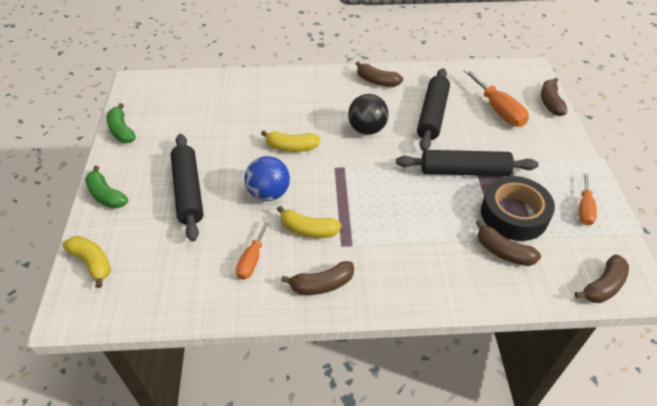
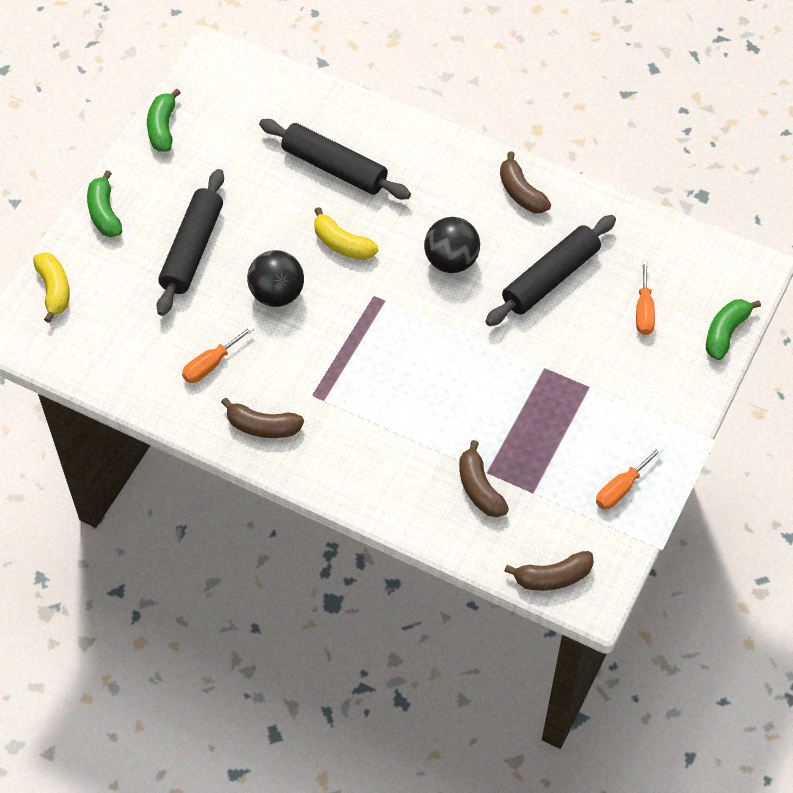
camera: 30 degrees right, 10 degrees up
blue ball [245,156,290,201] -> black ball [247,250,304,307]
yellow banana [277,206,341,238] -> none
black rolling pin [396,150,539,176] -> black rolling pin moved to [259,119,411,199]
orange screwdriver [463,69,529,127] -> orange screwdriver [636,260,655,335], size x0.63
black tape [481,176,555,241] -> none
brown banana [541,78,567,116] -> green banana [706,299,761,360]

